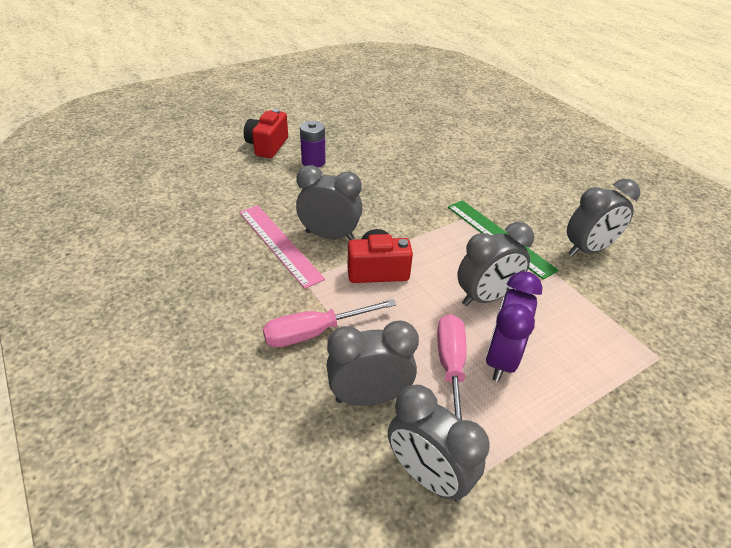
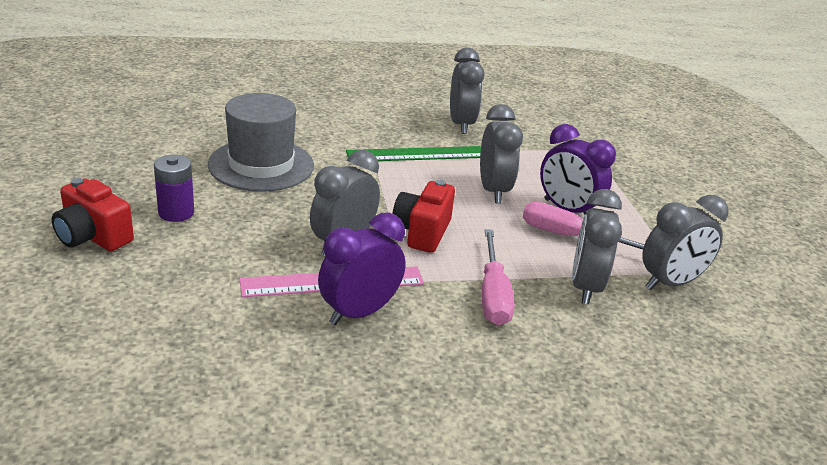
camera: 70 degrees left, 10 degrees down
none -> grey hat [208,93,314,192]
none -> purple clock [318,212,406,325]

